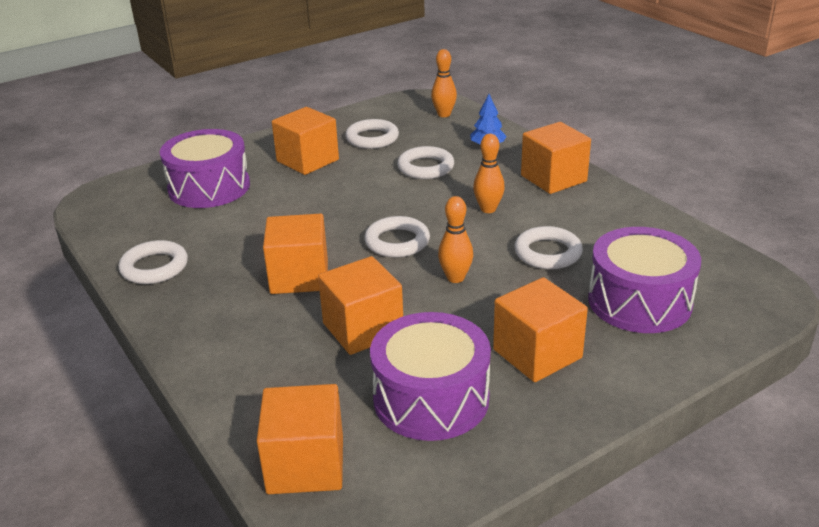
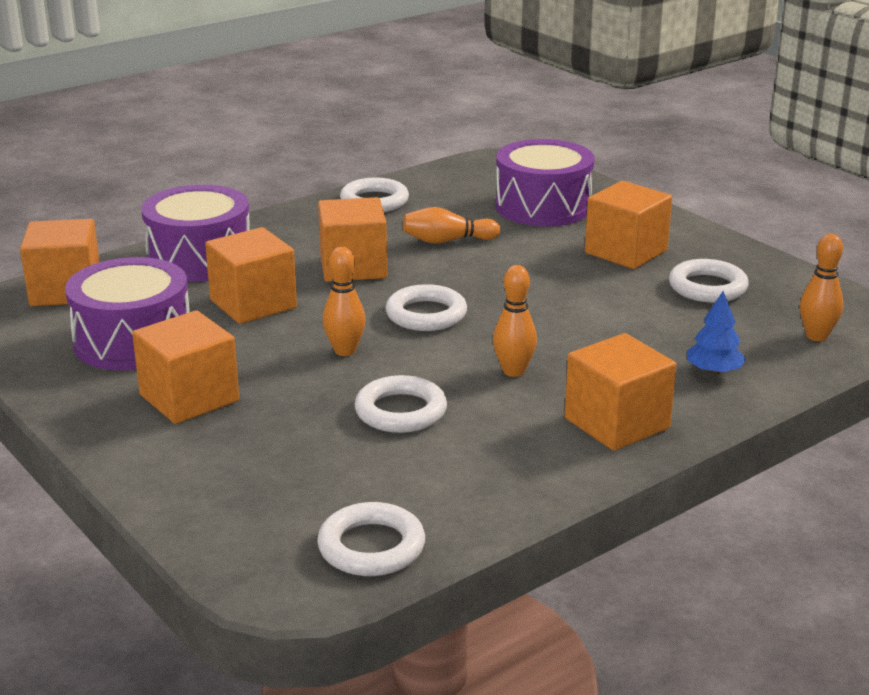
camera: 85 degrees right, 5 degrees down
white ring [397,146,454,179] -> white ring moved to [317,502,425,576]
purple drum [588,227,701,333] -> purple drum moved to [141,185,250,282]
none -> orange bowling pin [403,207,500,243]

